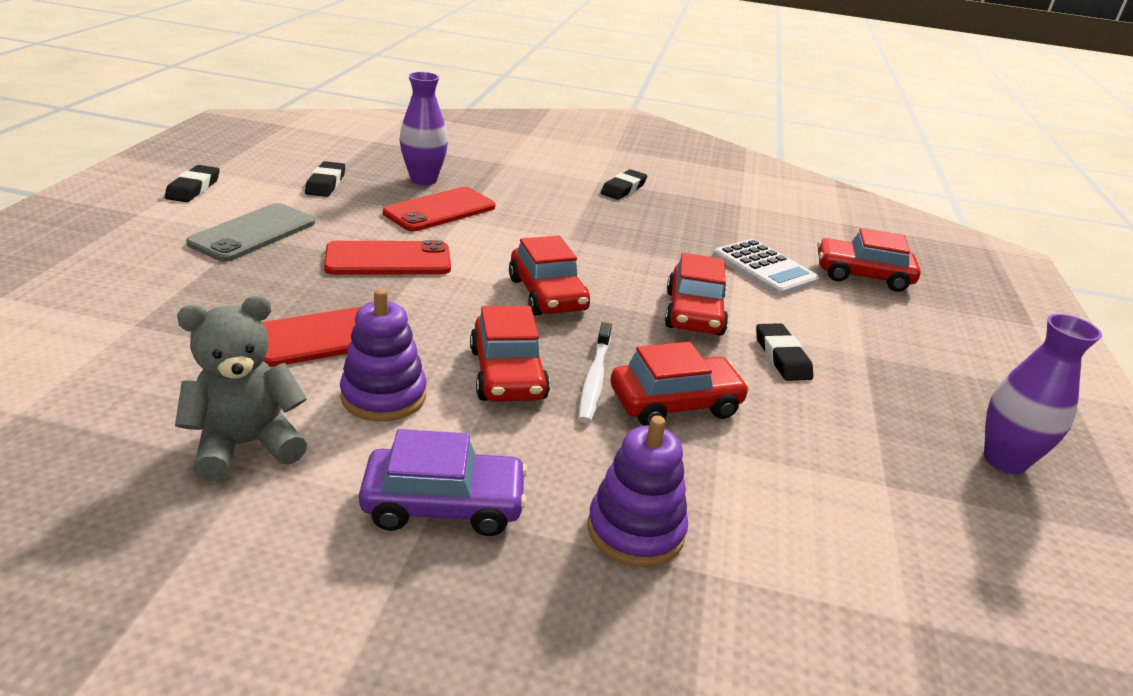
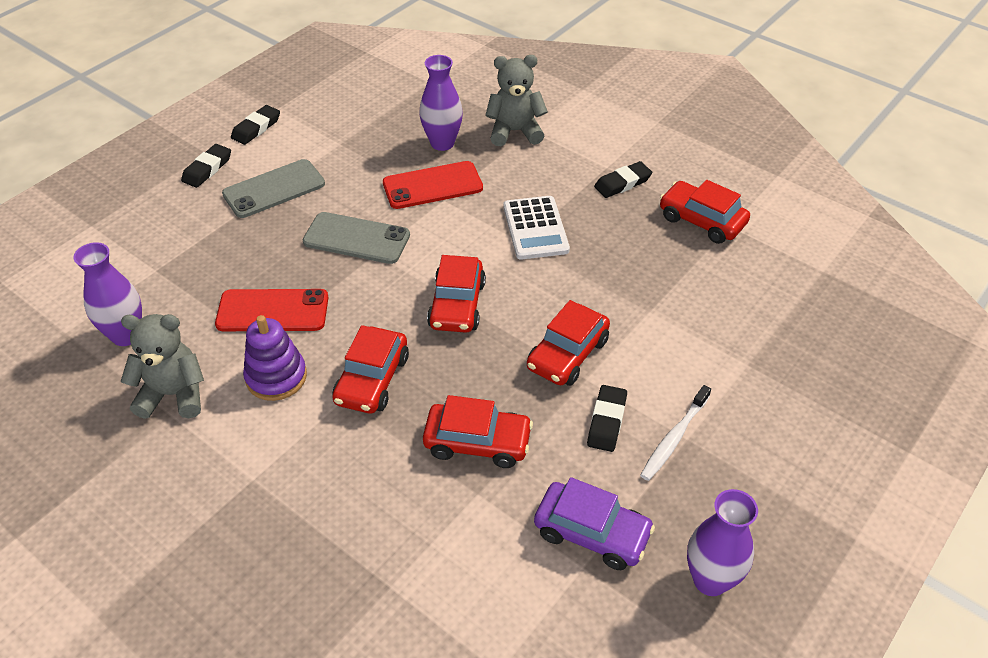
camera: 30 degrees right, 15 degrees up
black eraser [305,161,345,197] -> black eraser moved to [181,144,231,188]
red phone [324,240,451,275] -> grey phone [303,212,410,264]
purple car [359,429,528,536] -> purple car moved to [534,477,655,570]
white toothbrush [579,322,612,423] -> white toothbrush moved to [640,385,711,481]
purple stacking toy [588,416,688,568] -> none
white calculator [713,239,819,296] -> white calculator moved to [503,196,570,260]
red car [817,228,921,292] -> red car moved to [660,180,750,244]
none -> purple vase [73,242,142,346]
none -> grey teddy bear [485,55,548,146]

